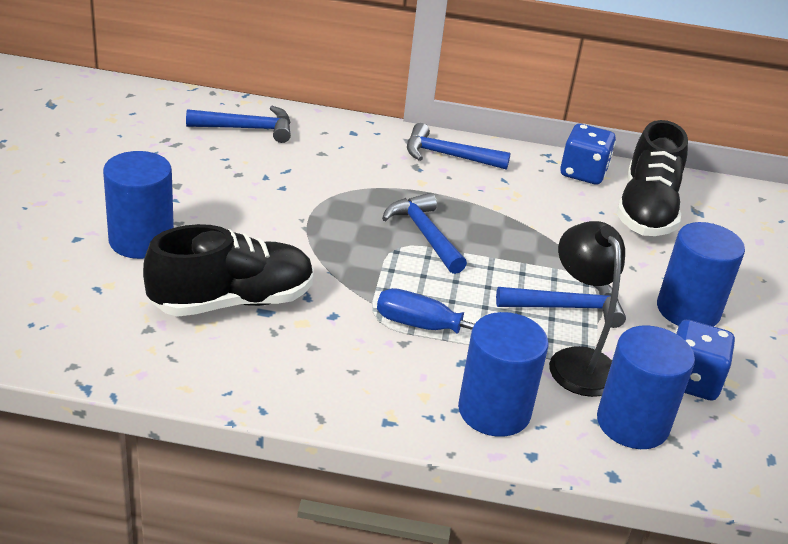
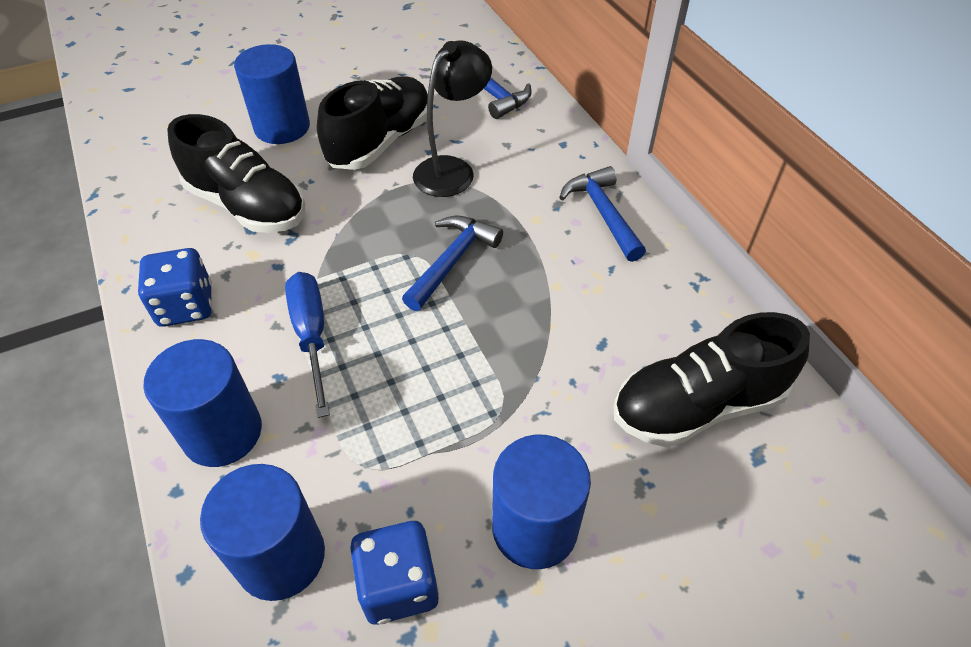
camera: 60 degrees right, 15 degrees up
blue hammer [496,284,626,328] -> none
black lamp [549,221,625,397] -> black lamp moved to [413,40,492,197]
blue dice [560,124,616,184] -> blue dice moved to [138,248,212,327]
none -> black shoe [317,77,428,170]

